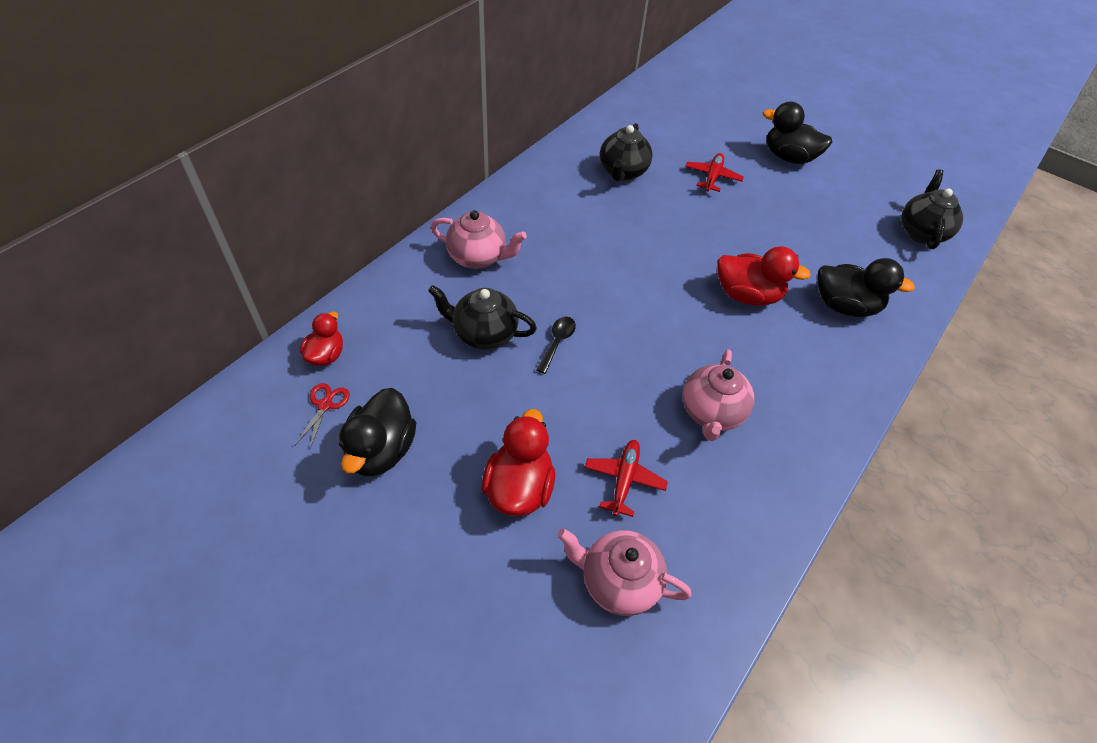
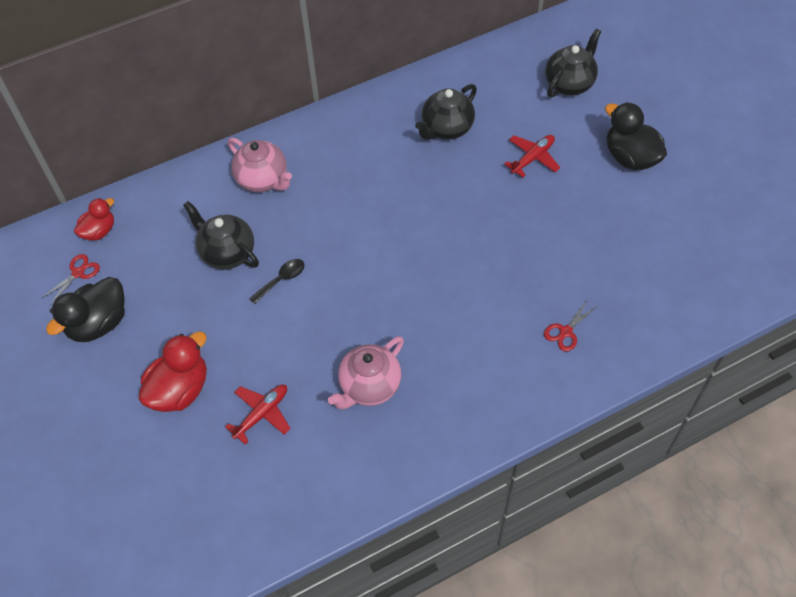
camera: 30 degrees right, 5 degrees up
pink teapot [557,529,692,616] -> none
red duck [717,247,811,306] -> none
black duck [817,258,915,317] -> red scissors [544,300,596,352]
black teapot [901,169,963,249] -> black teapot moved to [545,29,601,98]

